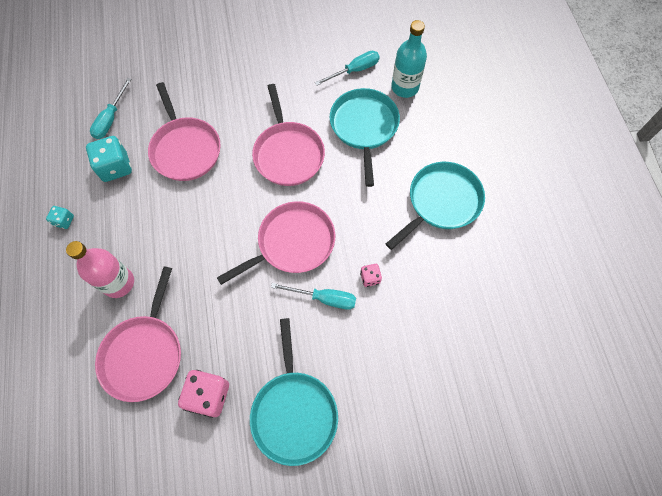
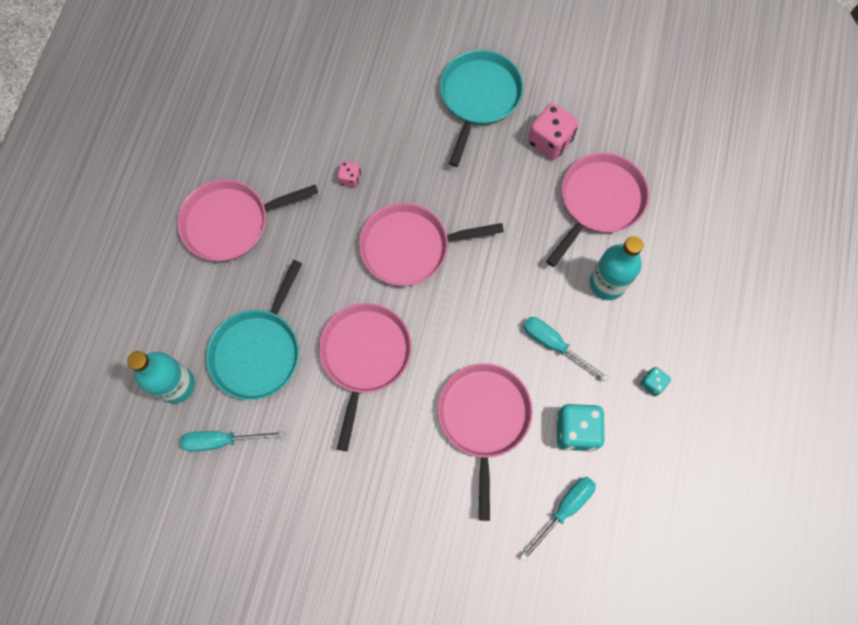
camera: 155 degrees left, 5 degrees up
pink bottle [66,241,134,298] -> turquoise bottle [590,236,643,300]
turquoise screwdriver [271,283,356,310] -> turquoise screwdriver moved to [523,317,609,382]
turquoise pan [386,162,485,250] -> pink pan [178,179,318,261]

